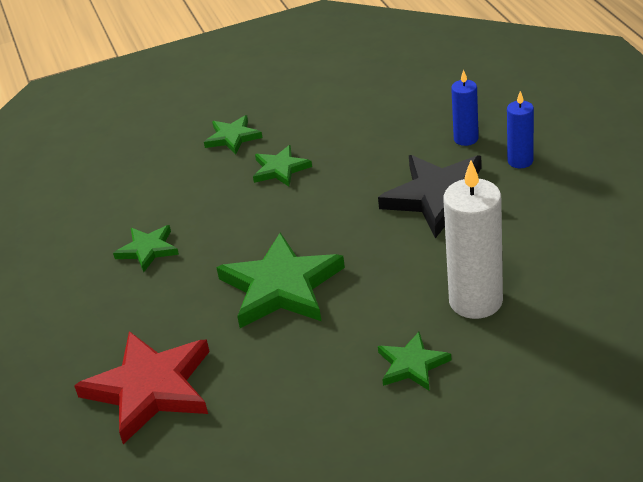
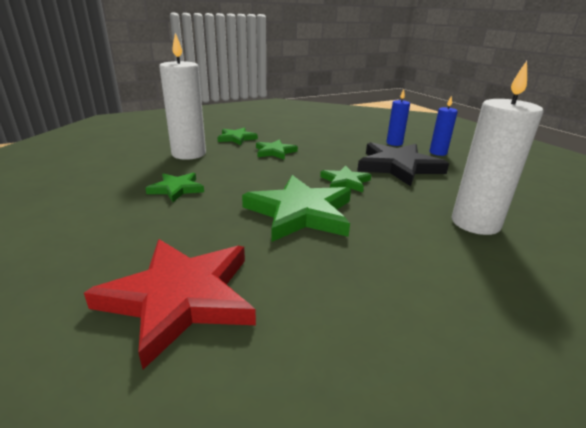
camera: 15 degrees left, 10 degrees down
green star [378,332,452,390] -> green star moved to [320,166,371,192]
none -> white candle [159,33,206,160]

